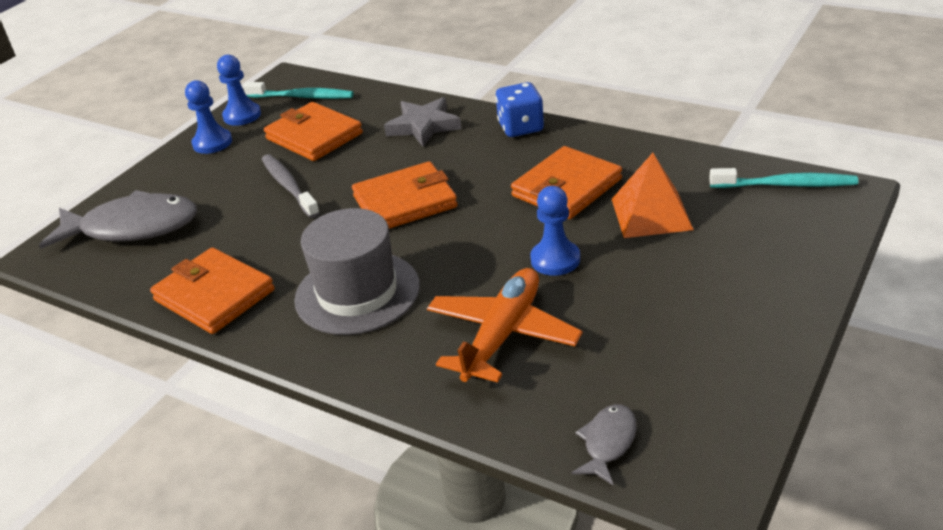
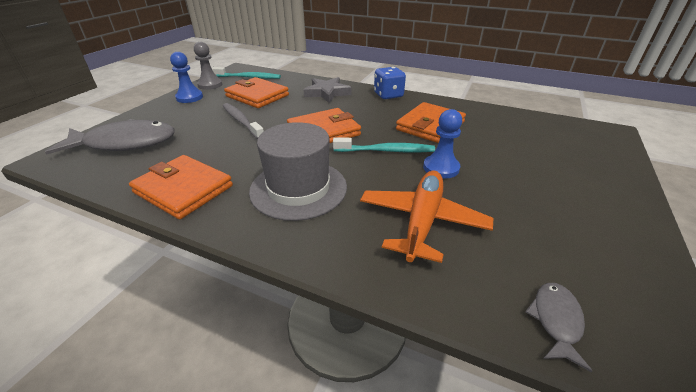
camera: 10 degrees left, 0 degrees up
blue pawn [217,55,261,126] -> grey pawn [194,42,222,90]
orange pyramid [612,153,694,238] -> none
turquoise toothbrush [709,168,858,188] -> turquoise toothbrush moved to [333,138,435,152]

